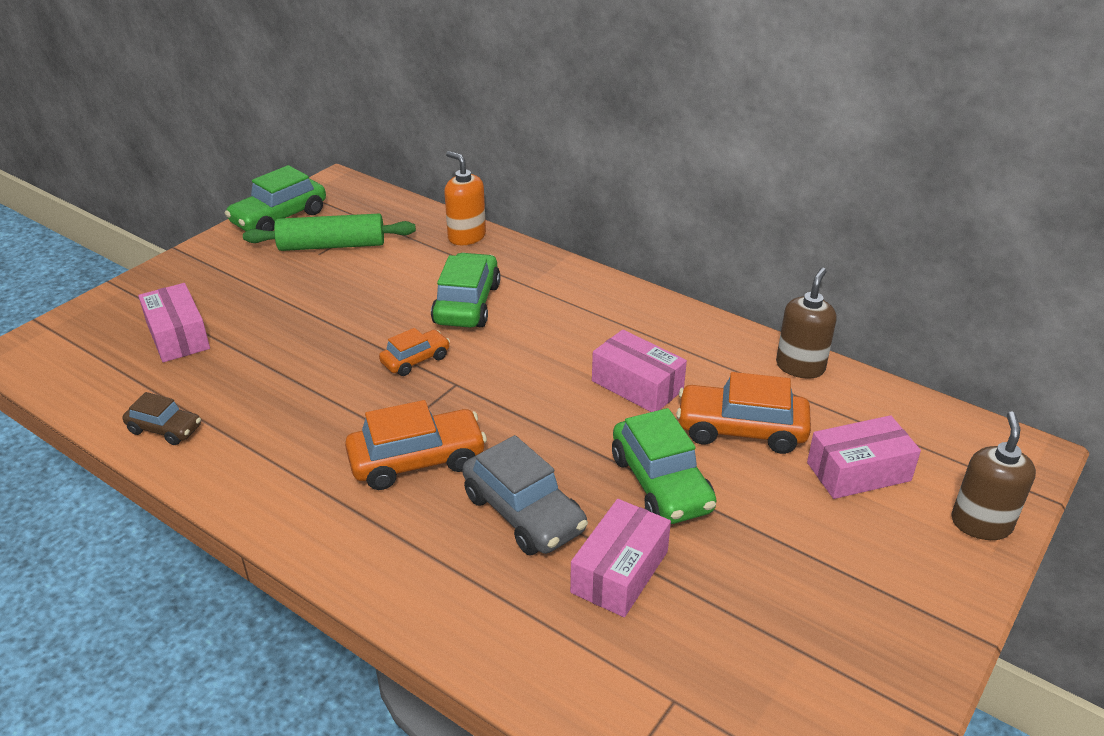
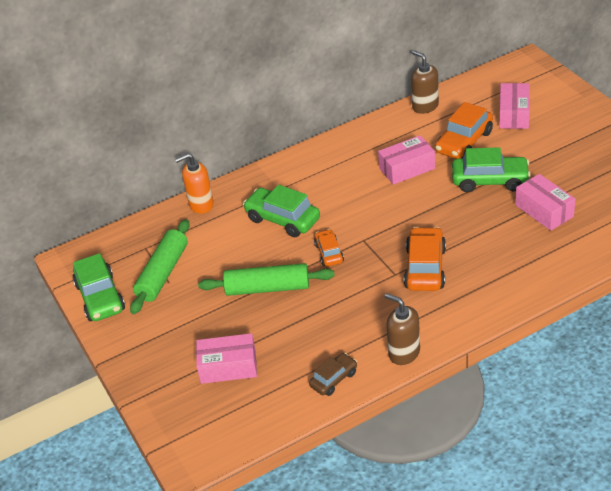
camera: 60 degrees left, 5 degrees up
grey car [462,435,588,555] -> none
brown soap dispenser [951,411,1036,540] -> brown soap dispenser moved to [385,293,420,365]
none -> green rolling pin [198,263,335,296]

